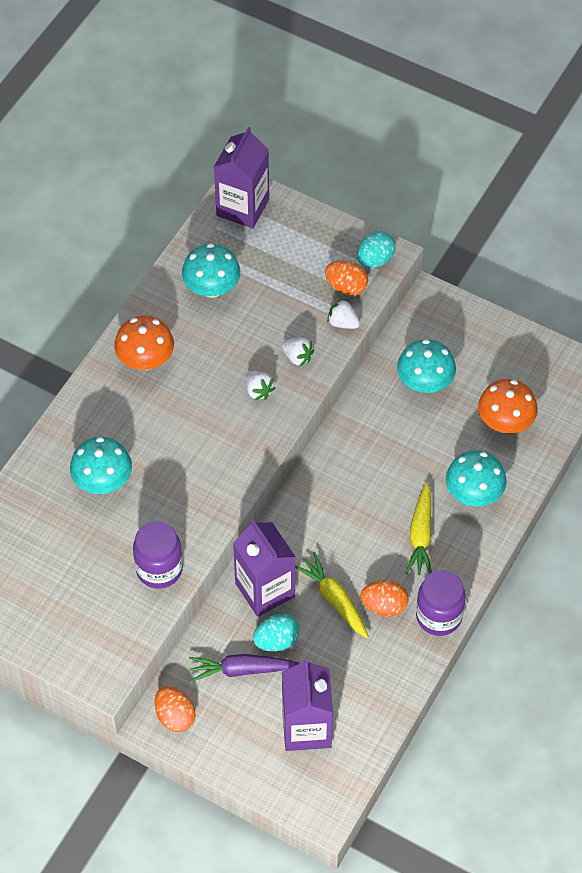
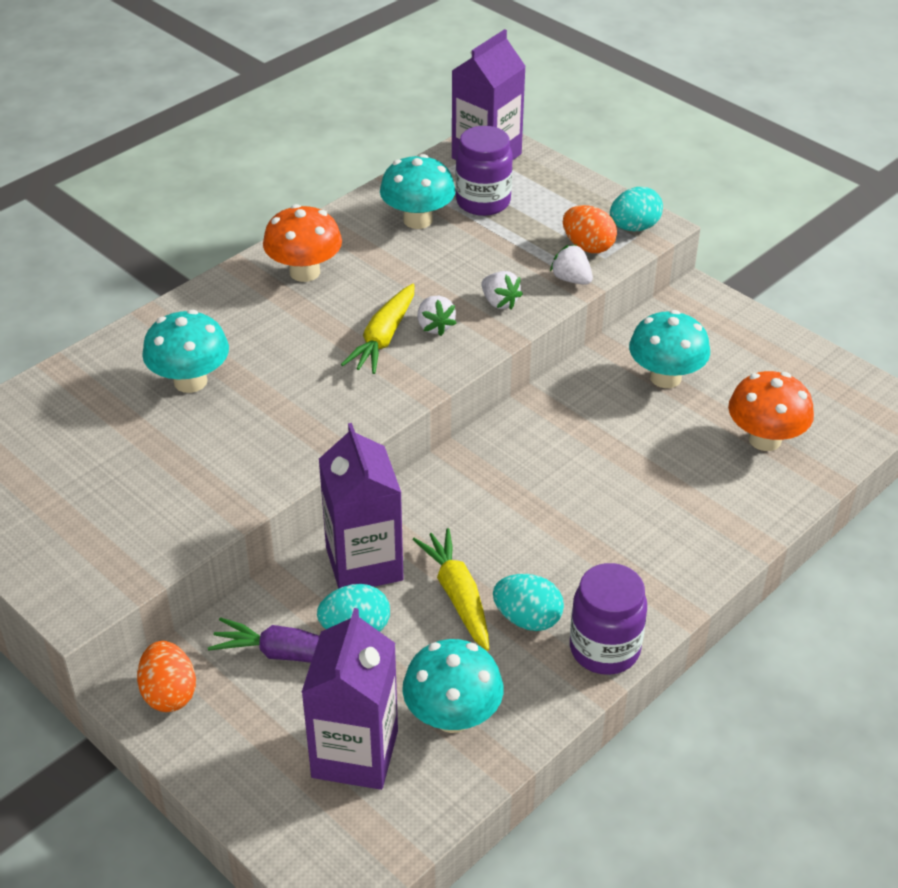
camera: 15 degrees right, 15 degrees down
purple jar [133,521,183,589] -> purple jar moved to [455,126,513,216]
orange egg [361,580,408,617] -> turquoise egg [493,574,564,631]
yellow carrot [405,482,432,575] -> yellow carrot moved to [341,284,415,374]
turquoise mushroom [446,450,507,507] -> turquoise mushroom moved to [402,639,503,733]

